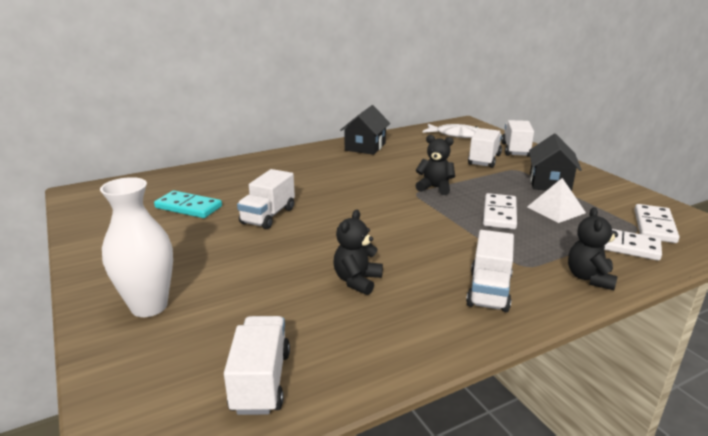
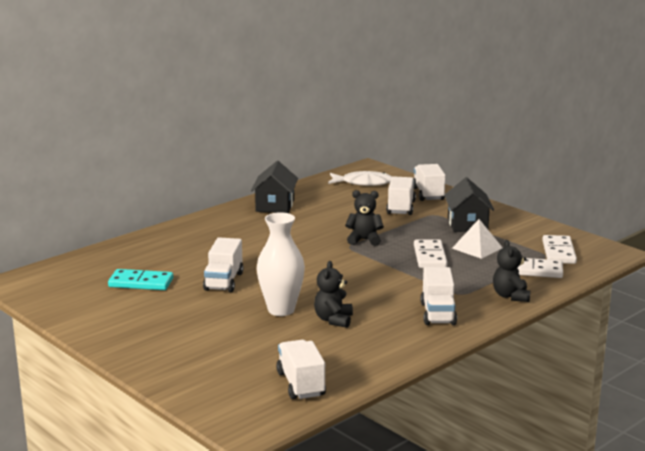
camera: 15 degrees left, 5 degrees down
white vase [100,177,173,317] -> white vase moved to [257,212,305,316]

